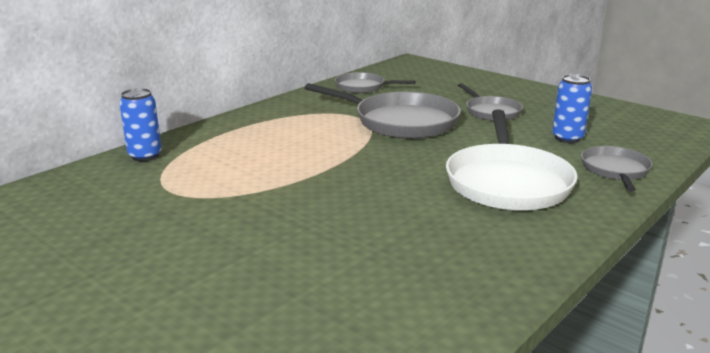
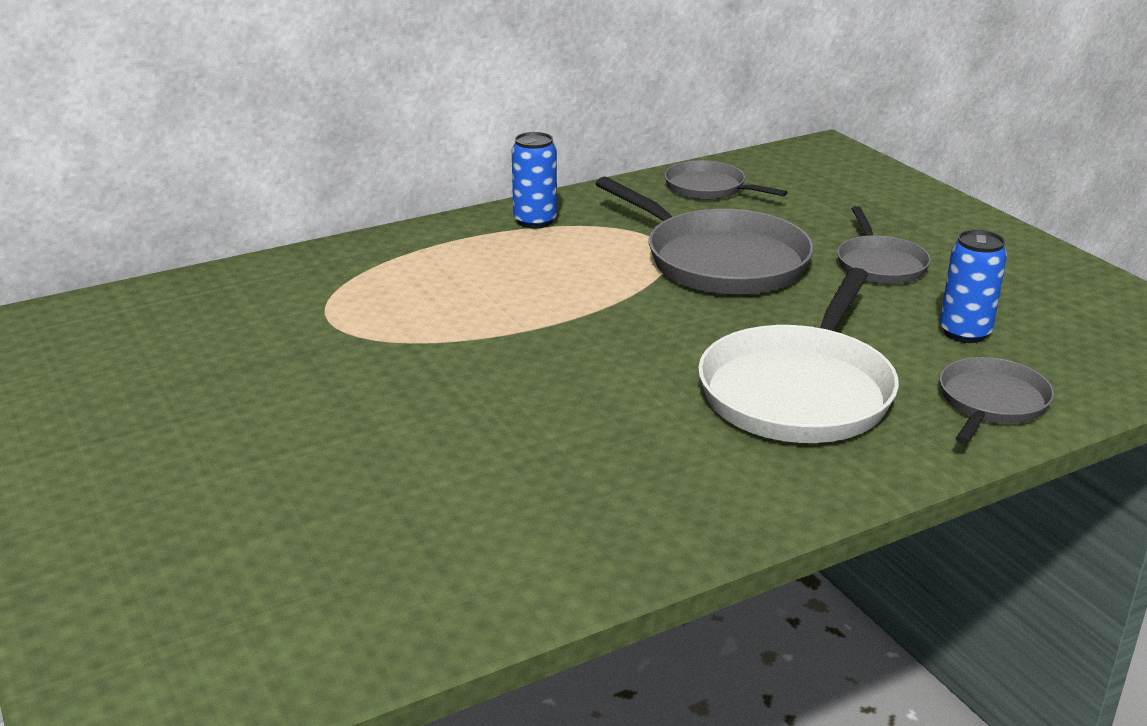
camera: 20 degrees right, 5 degrees up
blue can [119,88,162,161] -> blue can moved to [512,132,557,229]

